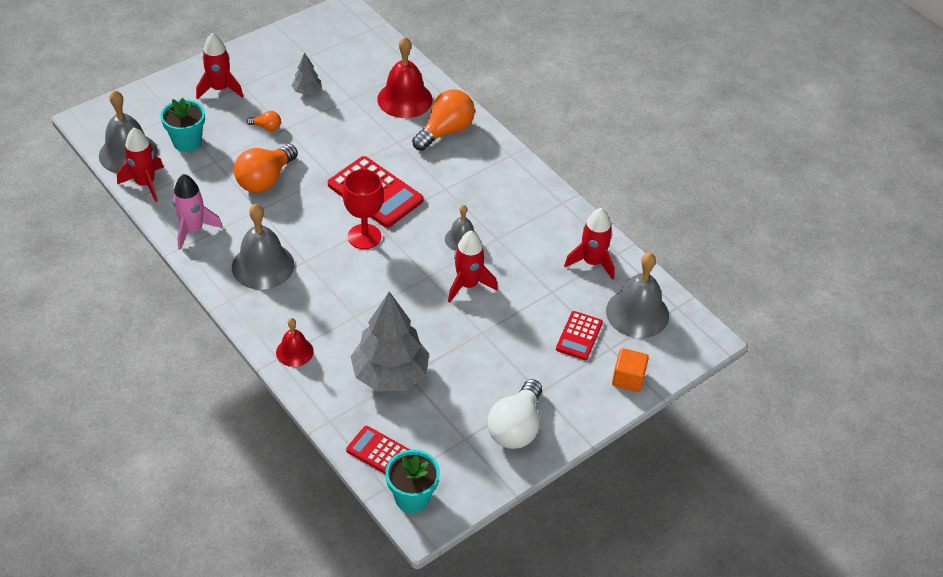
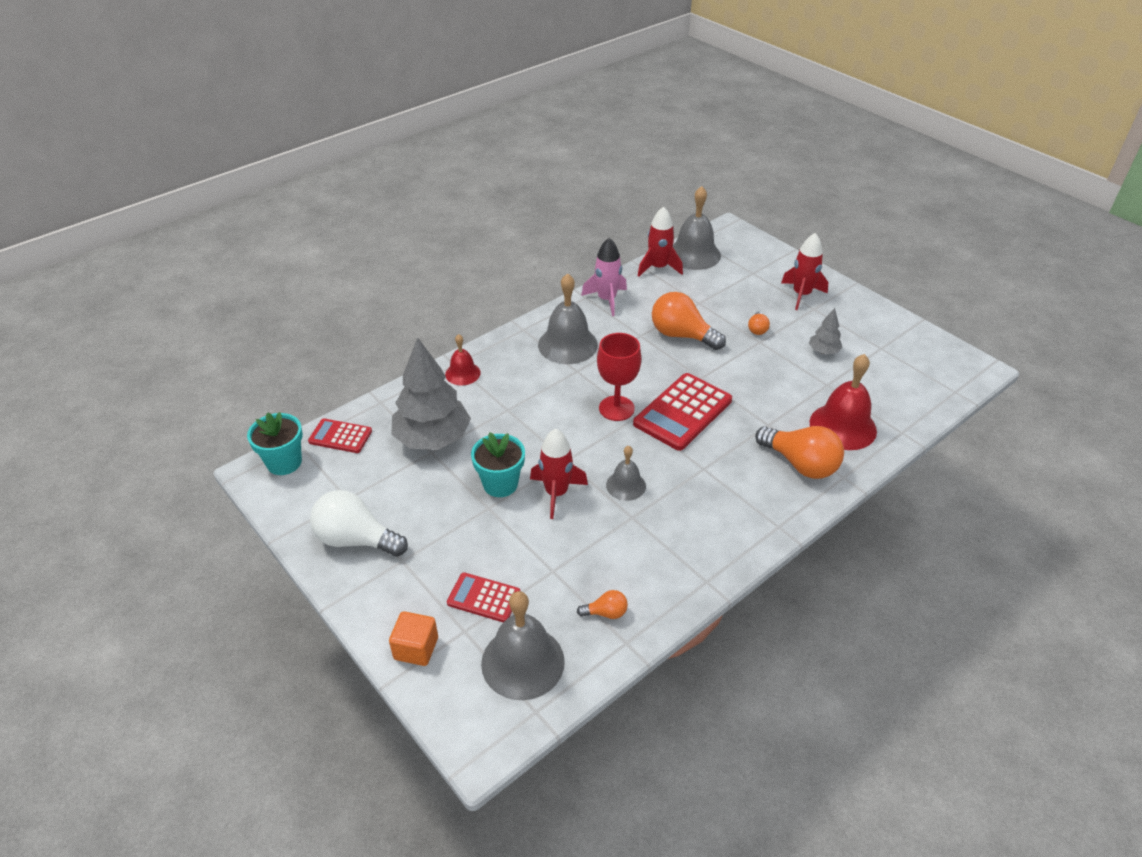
camera: 90 degrees right, 5 degrees down
turquoise flower pot [160,98,205,152] -> turquoise flower pot moved to [471,432,525,497]
red calculator [346,426,410,474] -> red calculator turned 105 degrees counterclockwise [308,418,372,453]
red rocket [564,208,615,280] -> orange light bulb [577,590,628,619]

